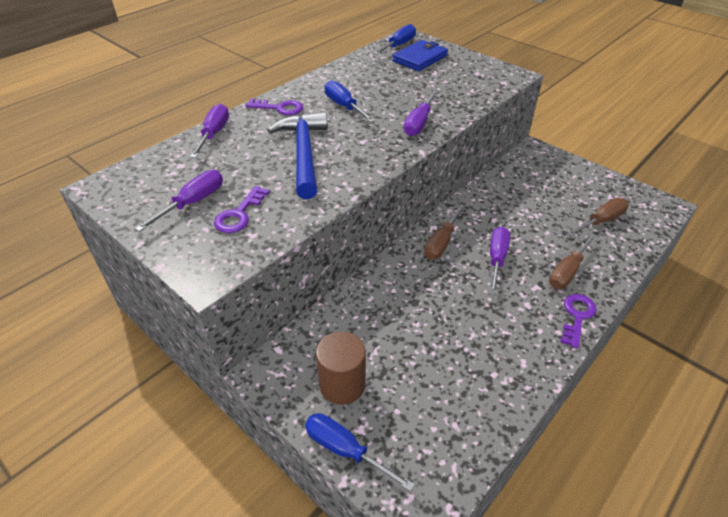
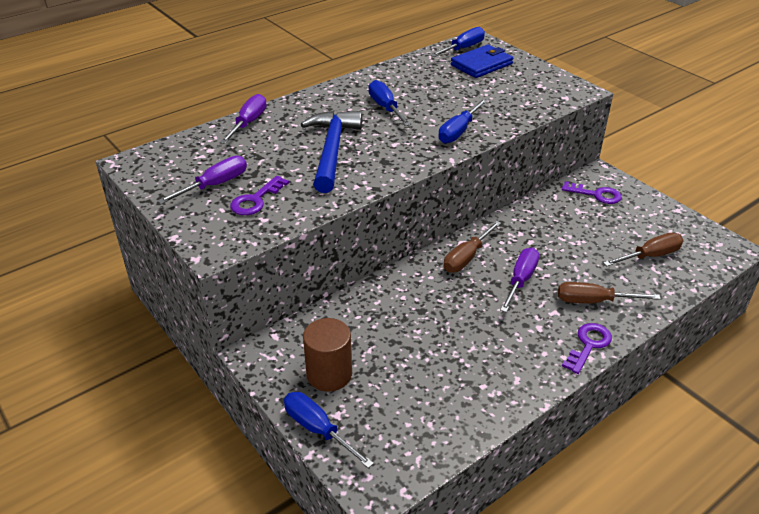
camera: 10 degrees right, 5 degrees down
purple key [246,99,303,115] -> purple key moved to [562,181,622,204]
purple screwdriver [404,90,439,136] -> blue screwdriver [438,99,488,143]
brown screwdriver [549,233,597,289] -> brown screwdriver turned 45 degrees clockwise [558,282,661,303]

